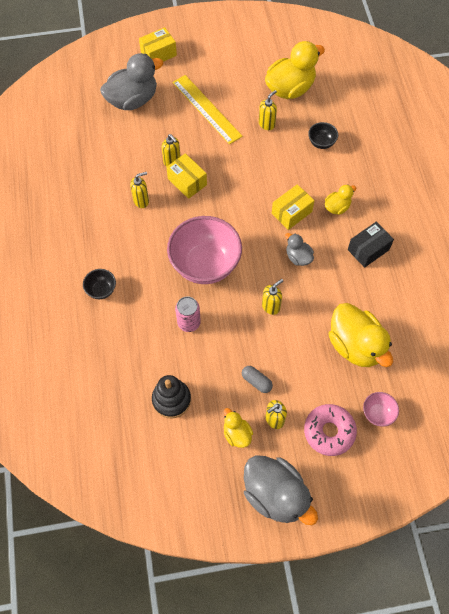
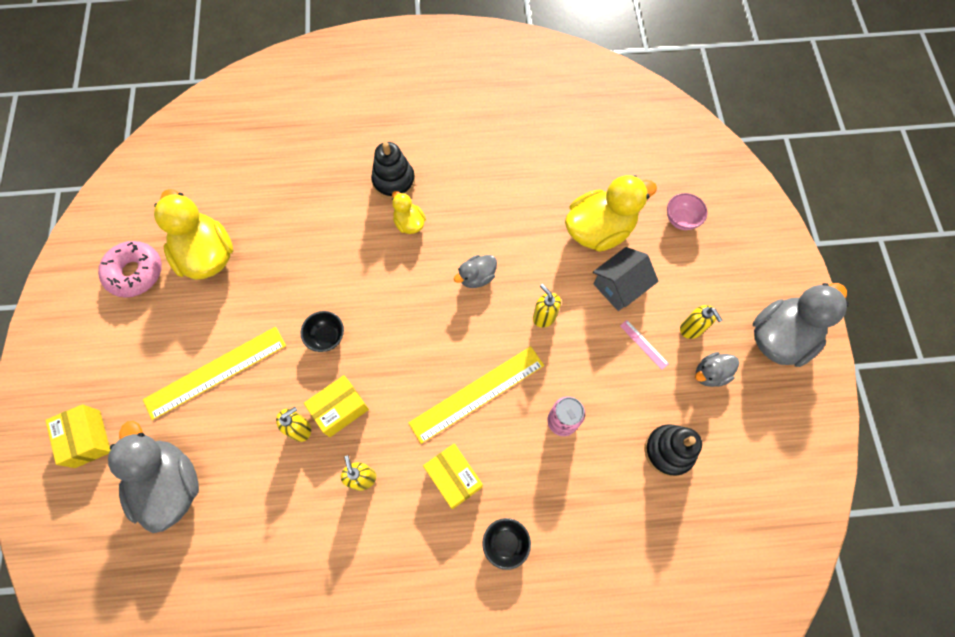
camera: 85 degrees left, 5 degrees up
pink bowl [167,216,242,284] -> yellow ruler [408,346,544,444]
yellow duck [224,408,253,448] -> grey duck [695,352,739,387]
grey capsule [242,366,273,393] -> pink ruler [620,320,669,370]
yellow soap dispenser [259,90,277,130] -> none
yellow box [272,184,315,230] -> yellow box moved to [423,443,483,509]
pink donut [304,404,357,456] -> pink donut moved to [98,241,162,298]
black bowl [308,122,338,149] -> black bowl moved to [301,311,344,352]
black box [348,222,394,268] -> none
none -> black stacking toy [371,142,415,199]
none -> grey house [593,247,659,311]

